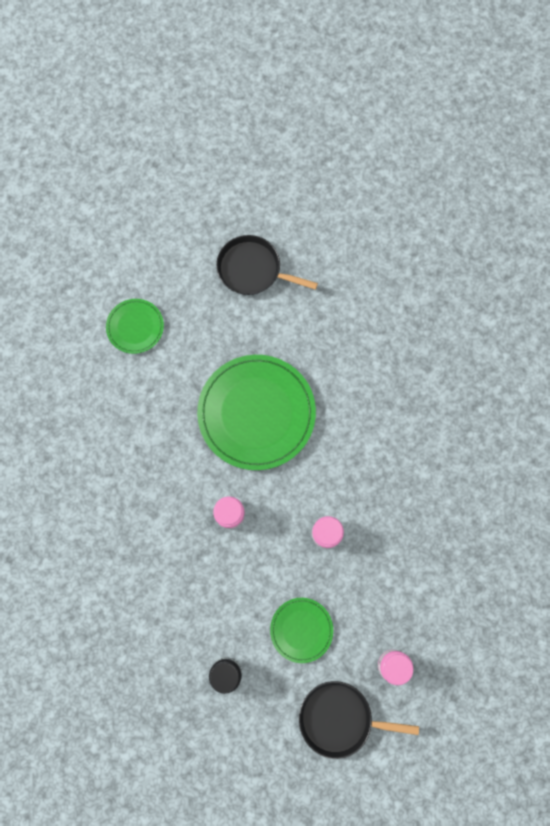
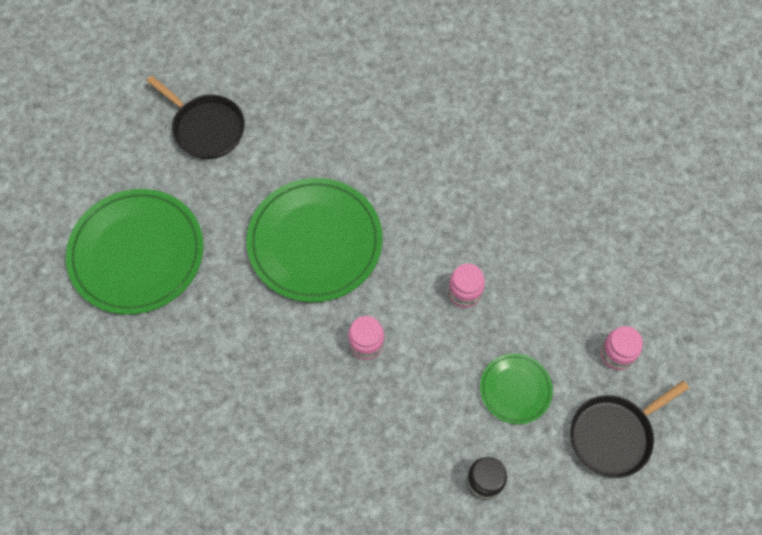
camera: 40 degrees left, 10 degrees down
green plate [106,299,164,354] -> green plate [66,189,203,315], size x1.99
black pan [216,235,318,295] -> black pan turned 120 degrees counterclockwise [147,76,245,159]

